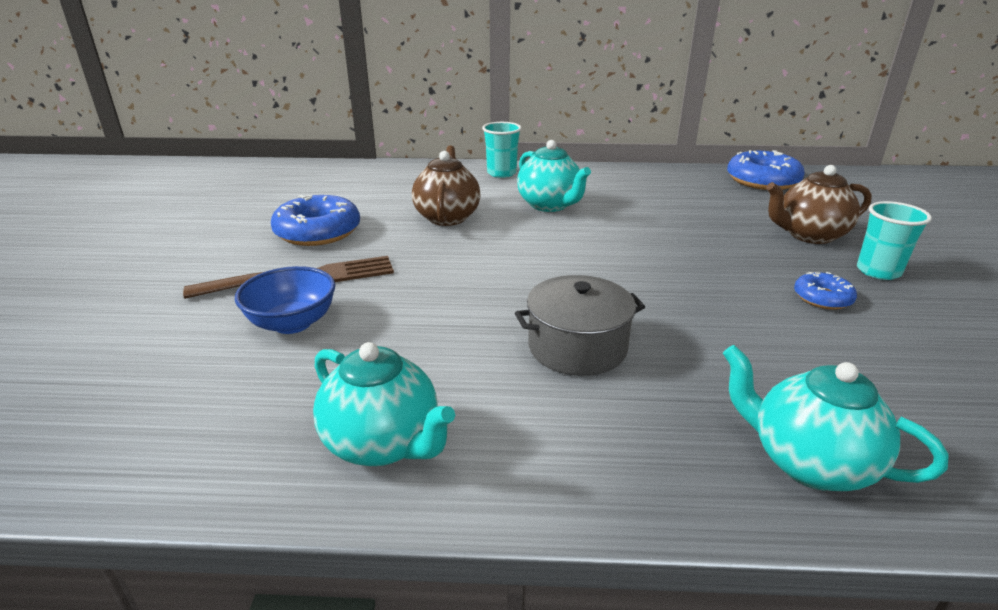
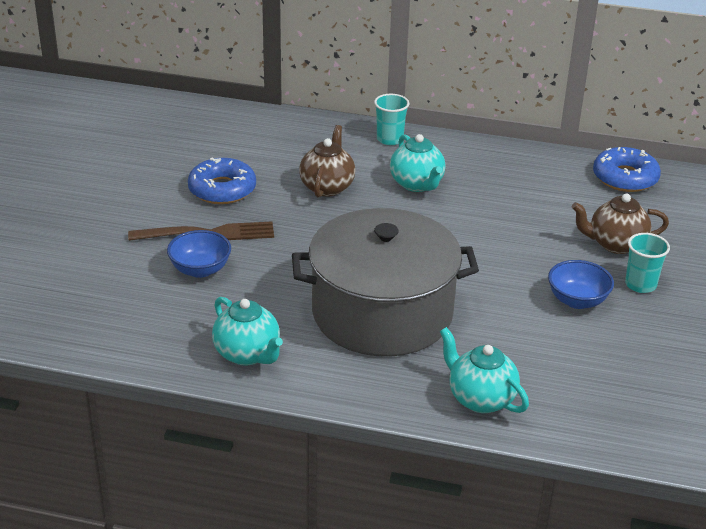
camera: 10 degrees right, 5 degrees up
grey pot [515,275,645,376] -> grey pot [292,208,479,357], size x2.15
blue donut [794,272,857,310] -> blue bowl [548,260,614,309]

